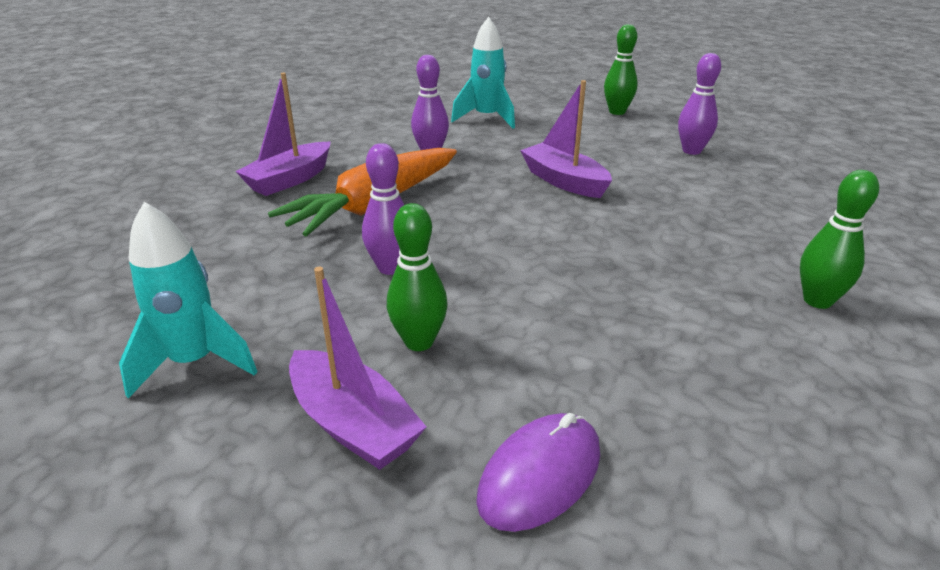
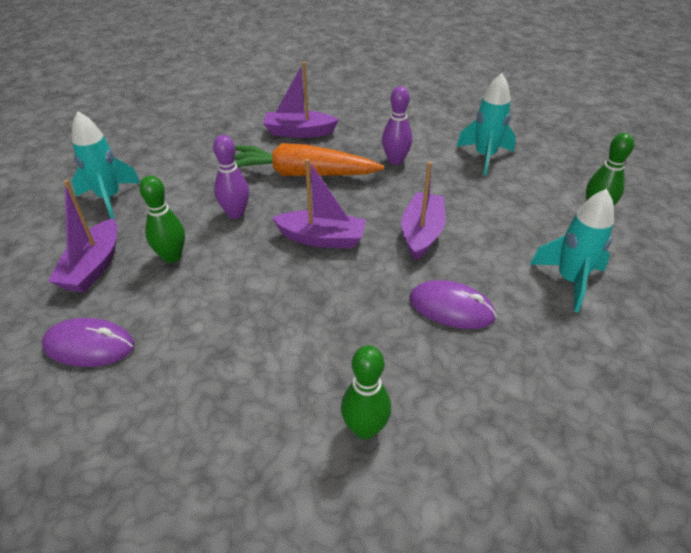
camera: 55 degrees right, 10 degrees up
purple bowling pin [678,53,721,155] -> turquoise rocket [530,189,614,312]
none -> purple boat [272,159,366,248]
none -> purple mouse [409,280,497,329]

